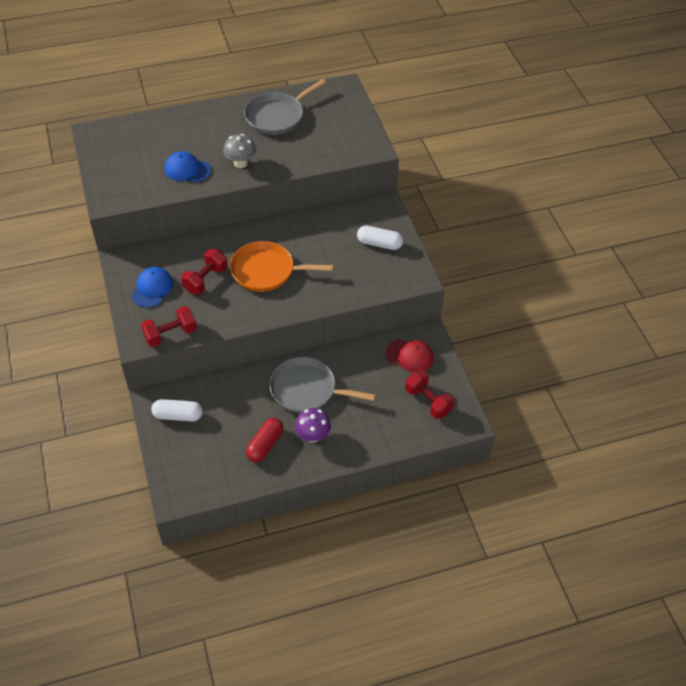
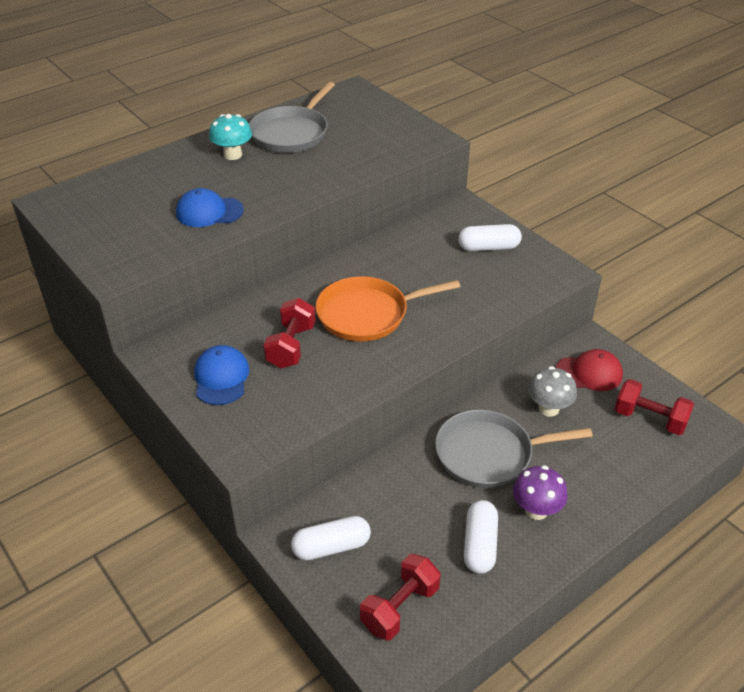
camera: 20 degrees left, 10 degrees down
red dumbbell [141,306,197,347] -> red dumbbell moved to [360,554,440,640]
grey mushroom [223,134,256,168] -> grey mushroom moved to [528,366,577,417]
red capsule [246,418,283,462] -> white capsule [464,500,498,574]
none -> turquoise mushroom [209,114,252,160]

